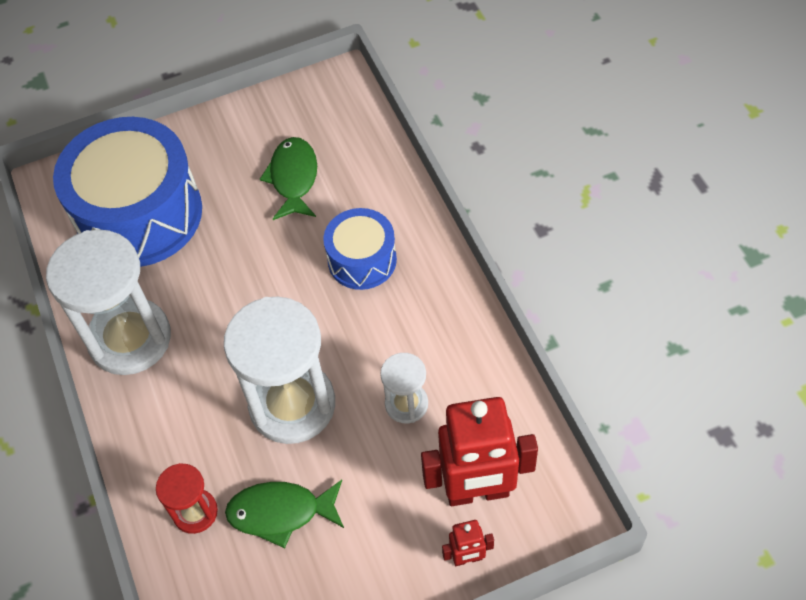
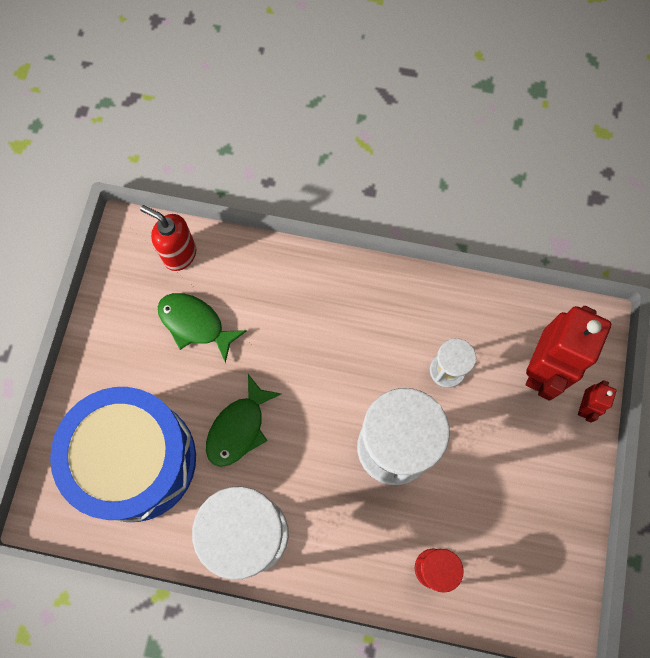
camera: 60 degrees left, 15 degrees up
green fish [225,480,344,548] -> green fish moved to [206,374,281,467]
blue drum [323,208,397,290] -> none
none -> red soap dispenser [140,205,196,271]

